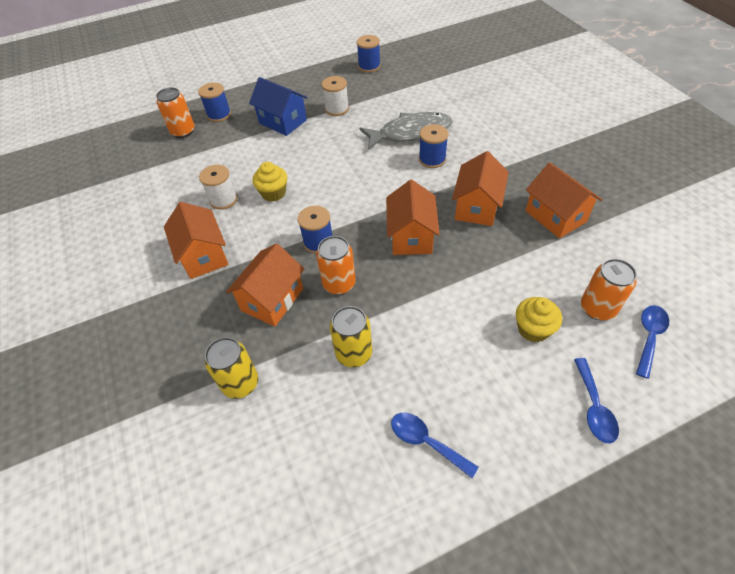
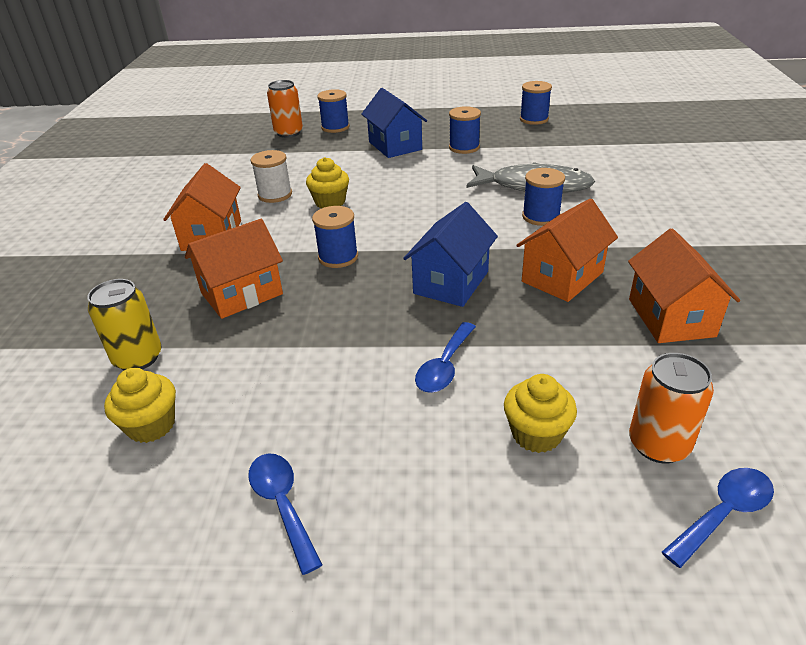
camera: 25 degrees right, 15 degrees down
orange can [316,236,356,295] -> none
white spool [322,76,349,116] -> blue spool [449,106,481,154]
yellow can [330,306,372,367] -> none
orange house [386,180,440,255] -> blue house [403,202,498,307]
blue spoon [574,358,619,444] -> blue spoon moved to [415,322,476,393]
none -> yellow cupcake [104,368,176,443]

